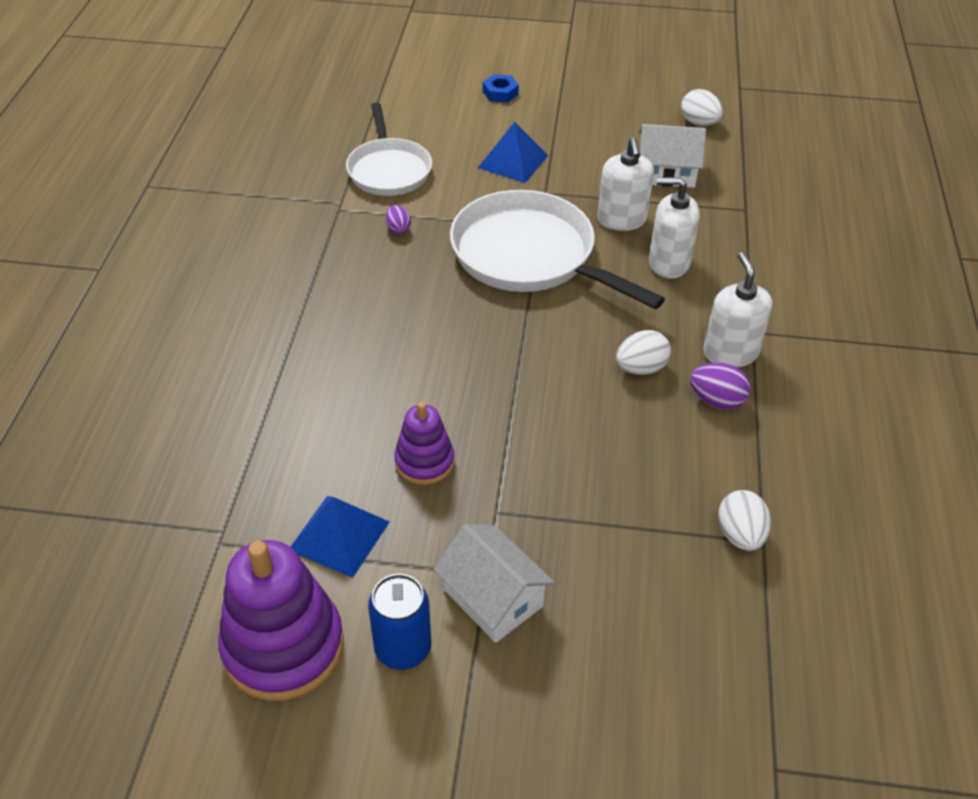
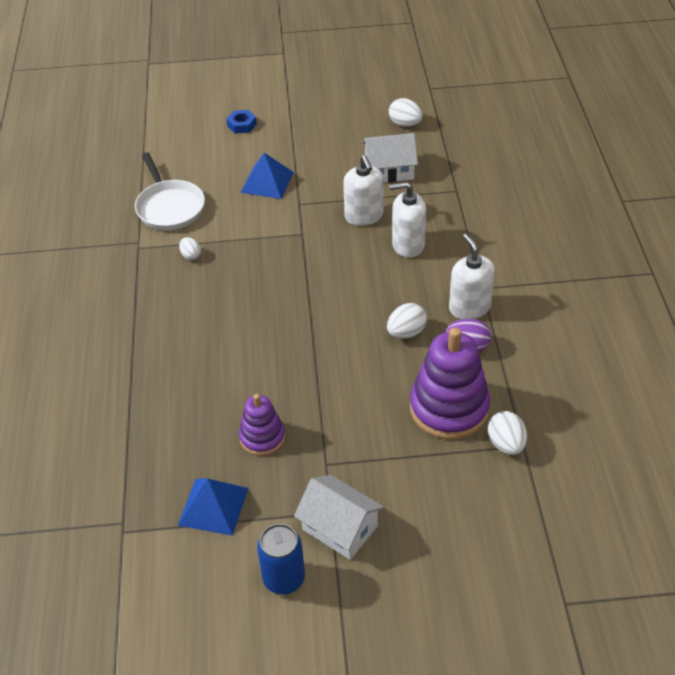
camera: 10 degrees left, 0 degrees up
purple stacking toy [218,540,344,701] -> purple stacking toy moved to [410,327,490,439]
purple egg [385,205,411,234] -> white egg [179,237,201,260]
white pan [450,190,665,309] -> none

